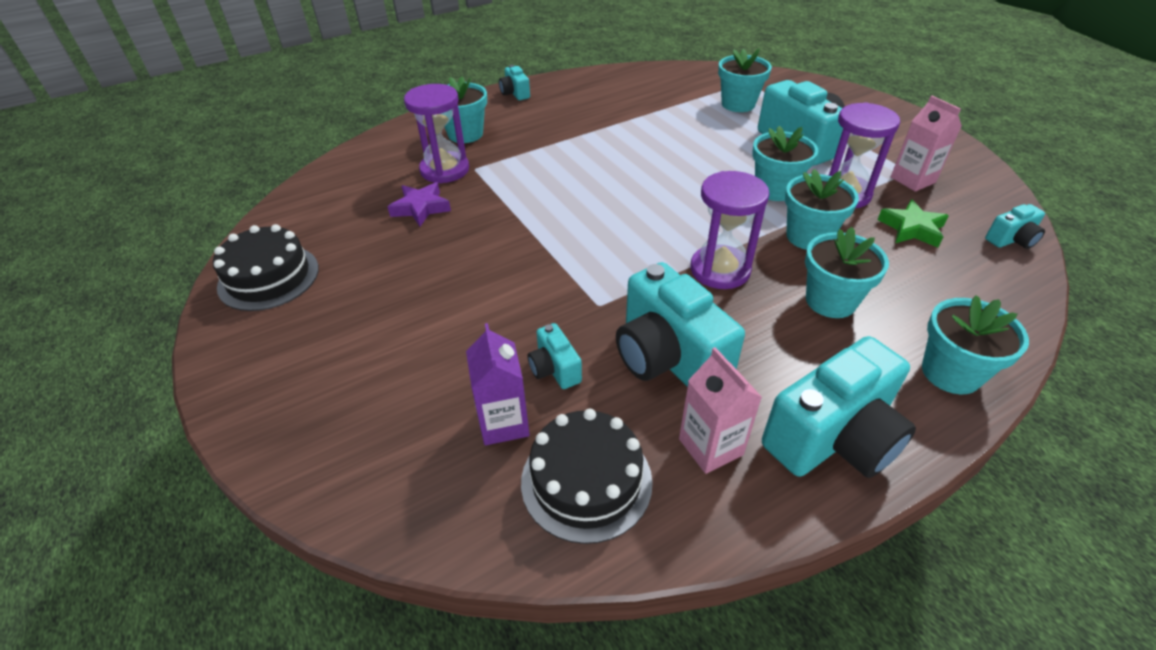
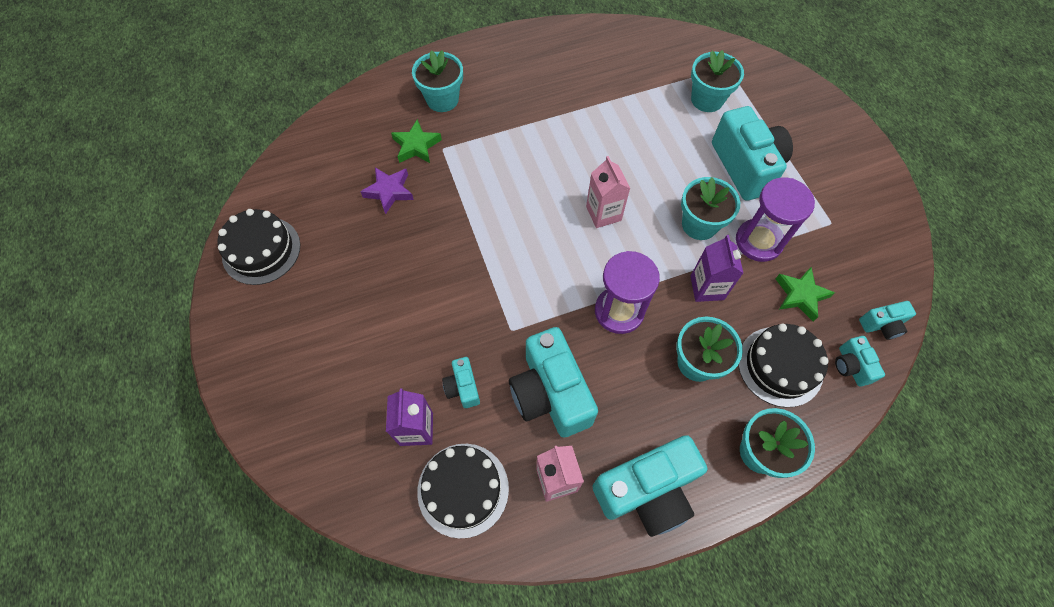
camera: 10 degrees right, 20 degrees up
purple hourglass [404,84,469,183] -> green star [391,119,442,163]
turquoise camera [499,65,530,100] -> turquoise camera moved to [835,336,885,386]
turquoise flower pot [785,169,859,250] -> purple carton [690,235,744,302]
pink carton [891,96,962,192] -> pink carton moved to [586,156,630,228]
none -> black cake [738,324,829,407]

